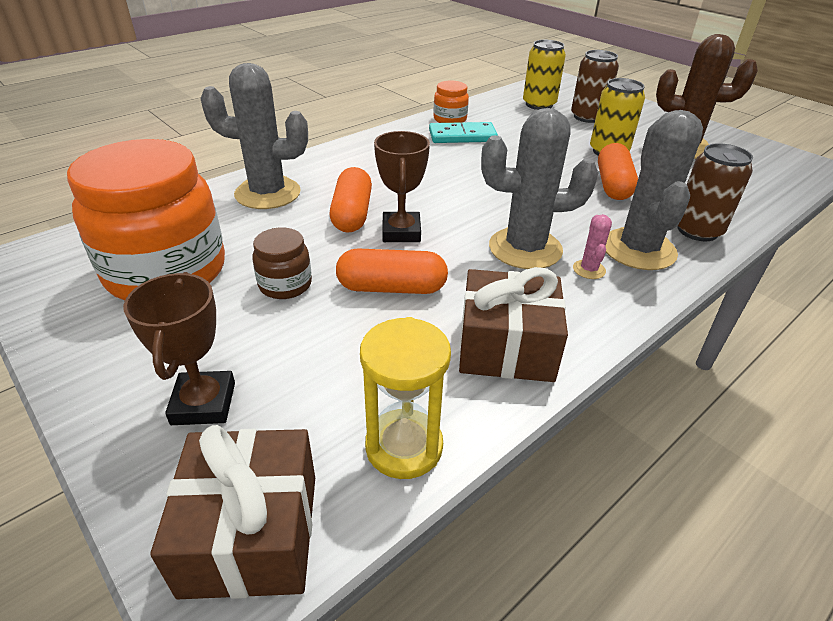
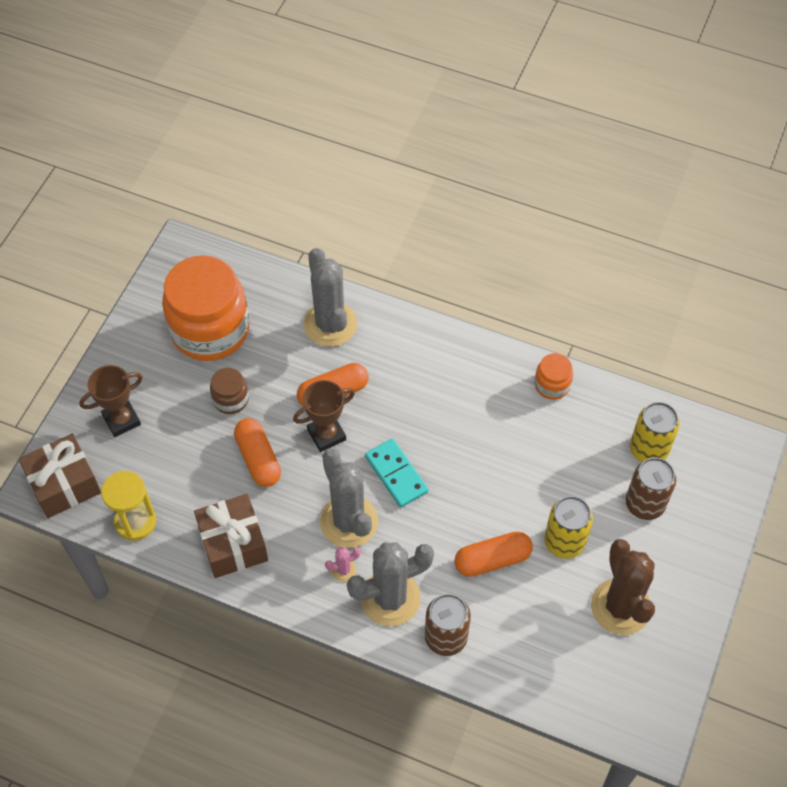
camera: 65 degrees right, 20 degrees up
turquoise domino [429,122,498,143] -> turquoise domino moved to [365,438,429,508]

